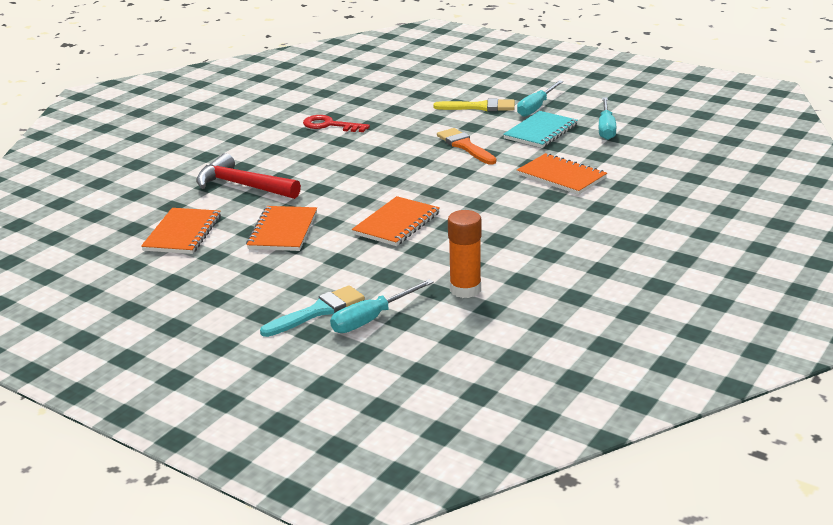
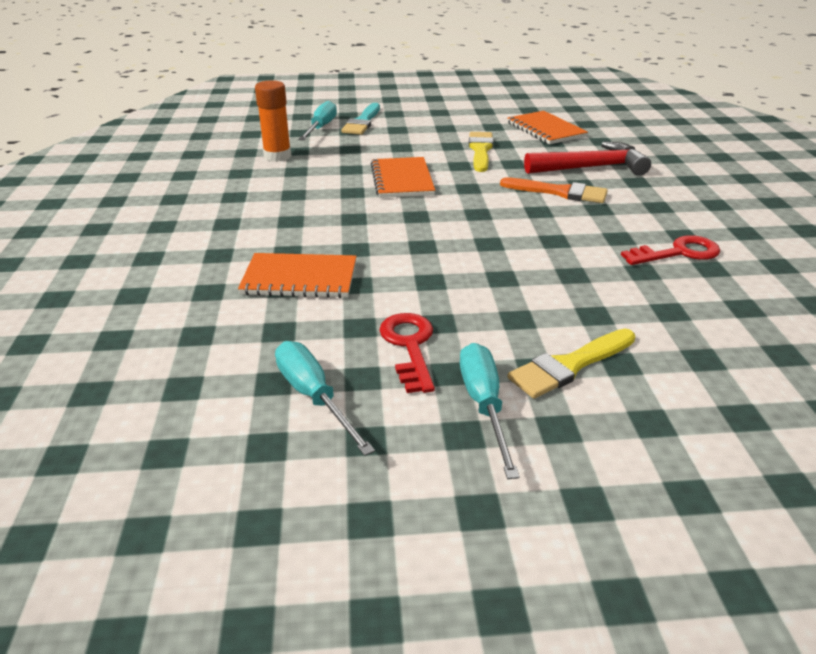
camera: 140 degrees right, 5 degrees up
orange notebook [246,206,317,251] -> yellow brush [469,132,493,172]
orange brush [437,128,496,165] -> orange brush moved to [500,177,608,203]
turquoise notebook [503,111,578,148] -> red key [379,313,435,393]

